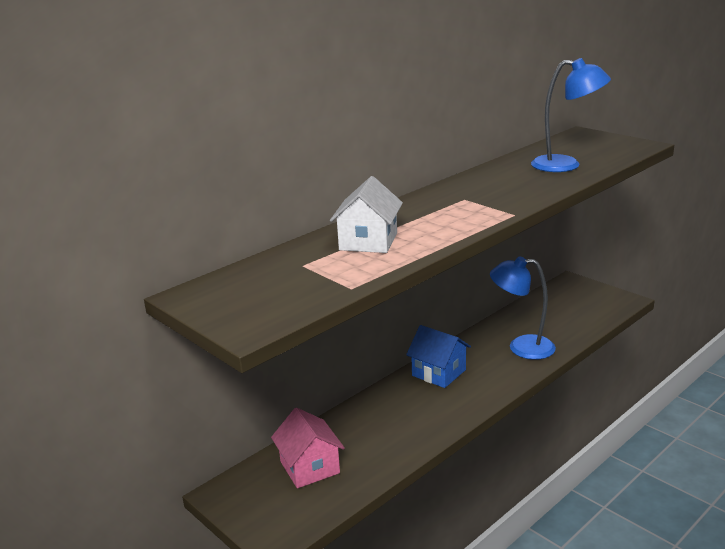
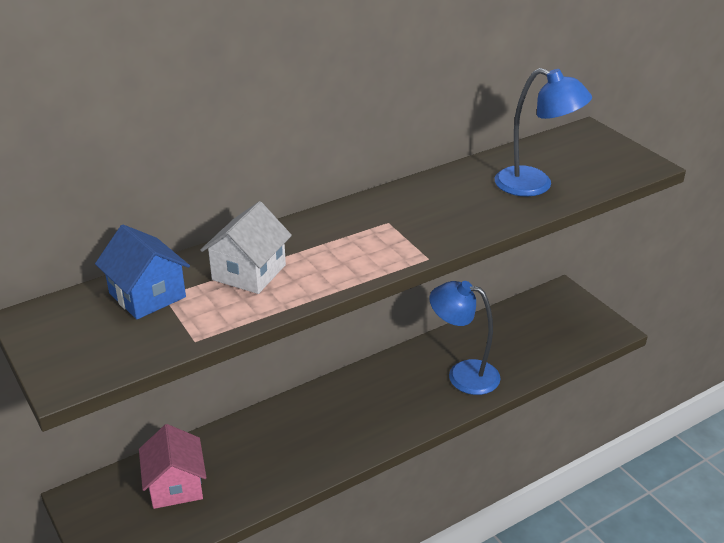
camera: 10 degrees right, 10 degrees up
blue house [406,325,471,388] -> blue house moved to [95,224,190,319]

